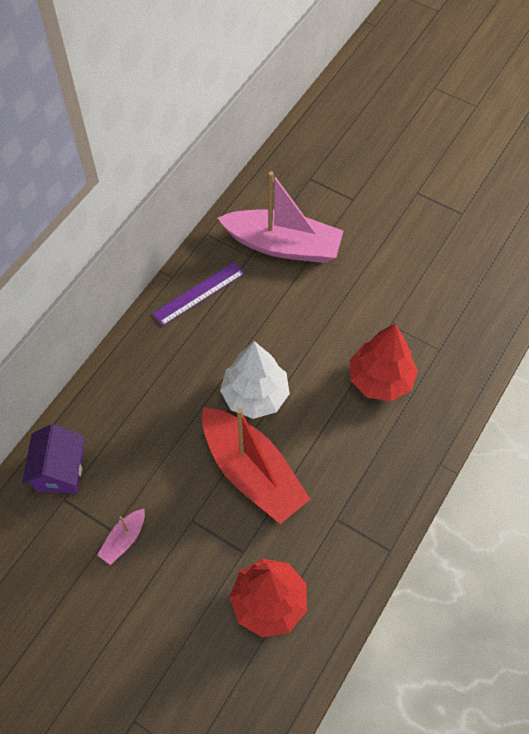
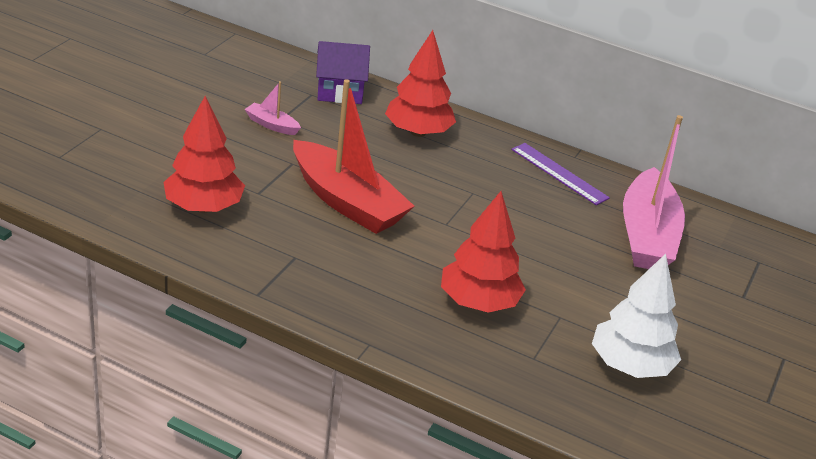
camera: 80 degrees right, 25 degrees down
red boat [202,407,311,524] -> red boat turned 90 degrees counterclockwise [293,79,415,234]
white tree [220,341,290,419] -> white tree moved to [592,254,681,378]
none -> red tree [385,30,456,137]

